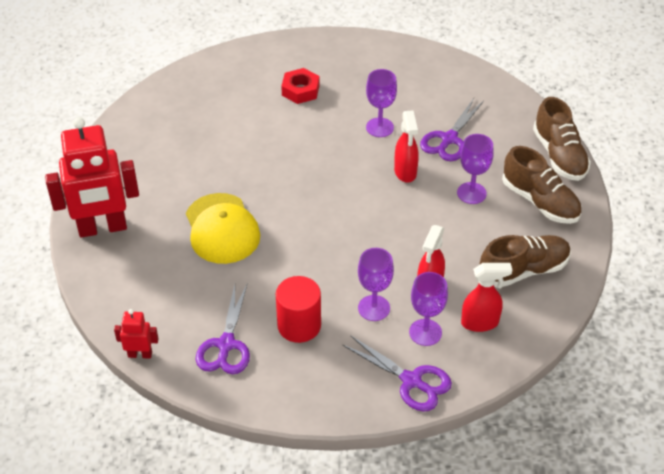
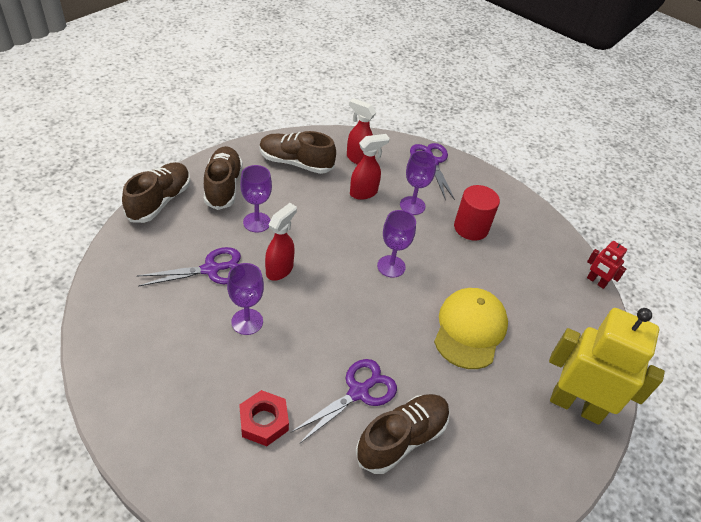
camera: 145 degrees left, 0 degrees up
red robot [45,117,139,238] -> yellow robot [549,308,665,425]
purple scissors [196,283,250,374] -> purple scissors moved to [291,359,397,444]
purple goblet [409,272,448,346] -> purple goblet moved to [377,210,416,278]
none -> brown shoe [356,394,450,474]

